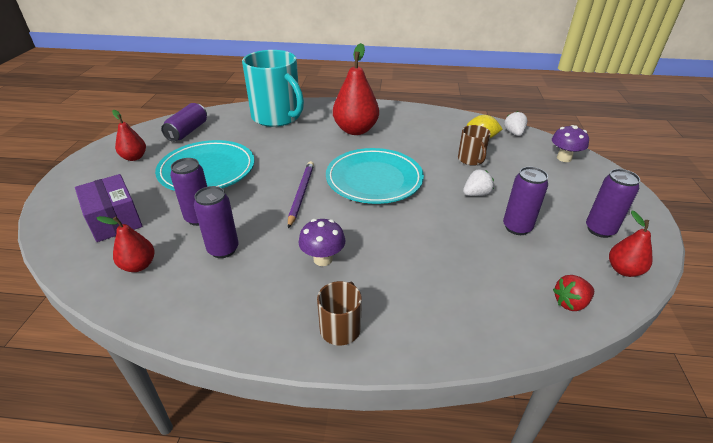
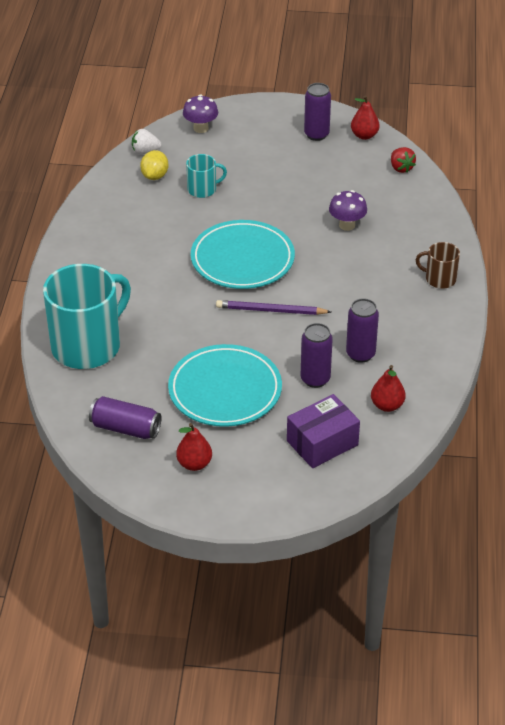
camera: 90 degrees left, 5 degrees up
purple mushroom [298,219,345,266] -> purple mushroom moved to [329,190,367,231]
red pear [333,43,379,135] -> none
brown mug [458,125,491,166] -> turquoise mug [186,154,227,198]
white strawberry [463,169,494,196] -> none
purple can [503,167,548,235] -> none

